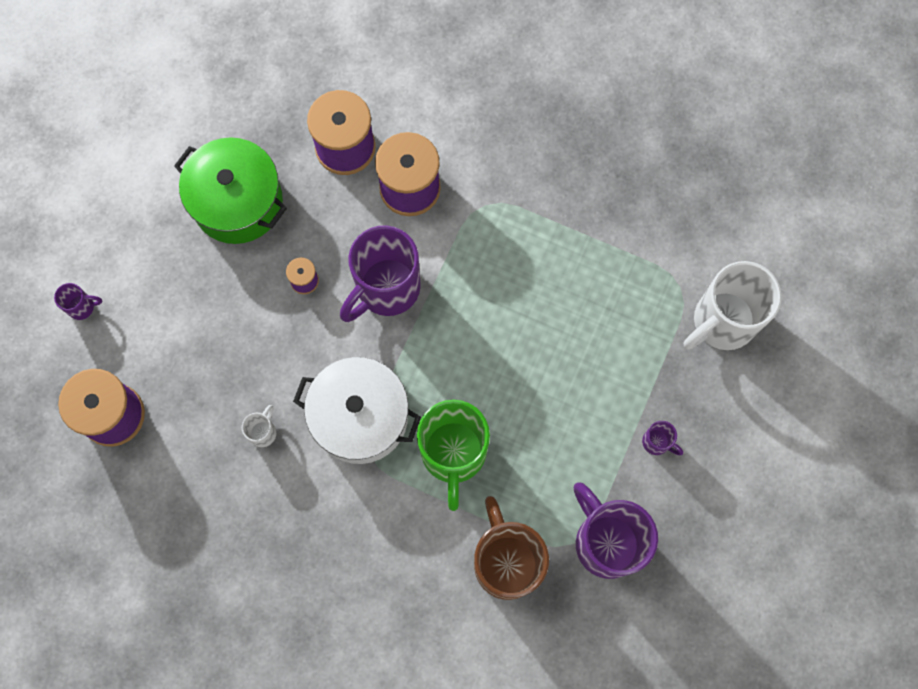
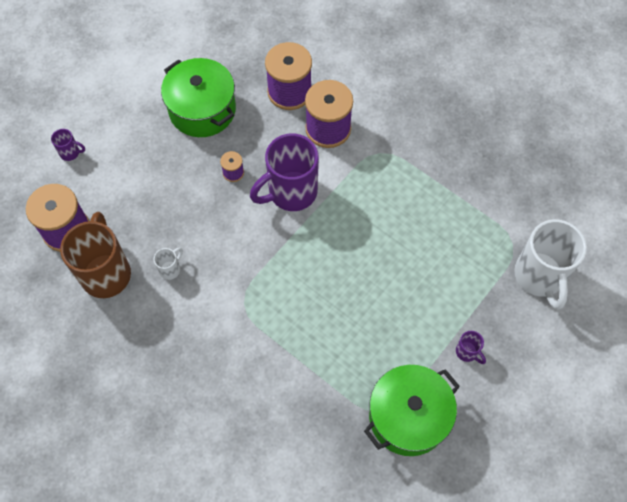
camera: 15 degrees right, 10 degrees down
white pot [293,357,421,464] -> none
green mug [417,400,490,511] -> none
brown mug [474,496,549,600] -> brown mug moved to [60,212,131,298]
purple mug [574,482,658,579] -> green pot [364,365,460,456]
white mug [684,261,782,350] -> white mug turned 75 degrees counterclockwise [514,219,587,310]

